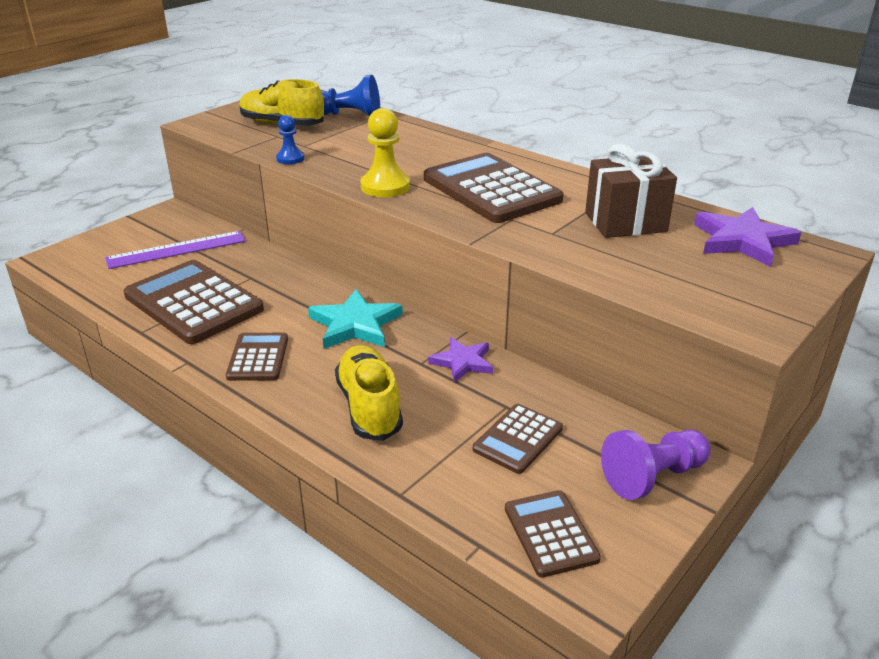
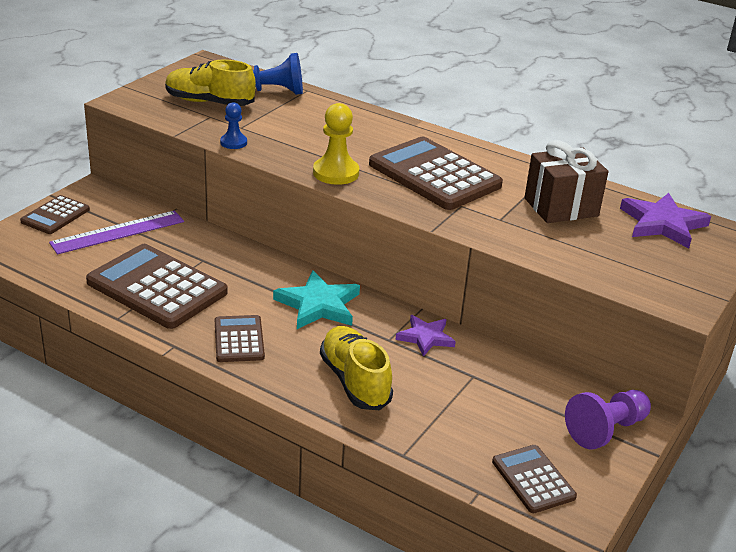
camera: 10 degrees left, 0 degrees up
brown calculator [473,404,563,474] -> brown calculator moved to [20,195,90,234]

